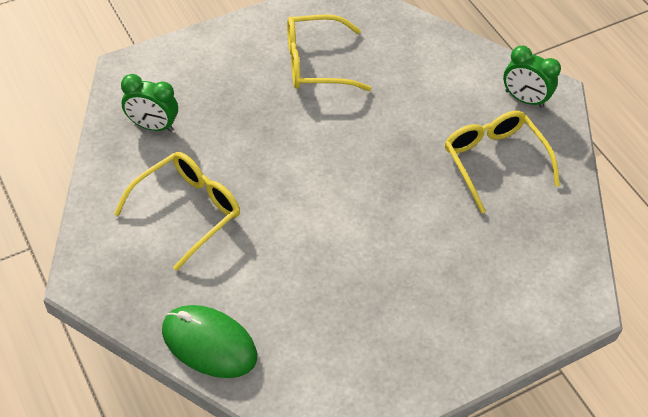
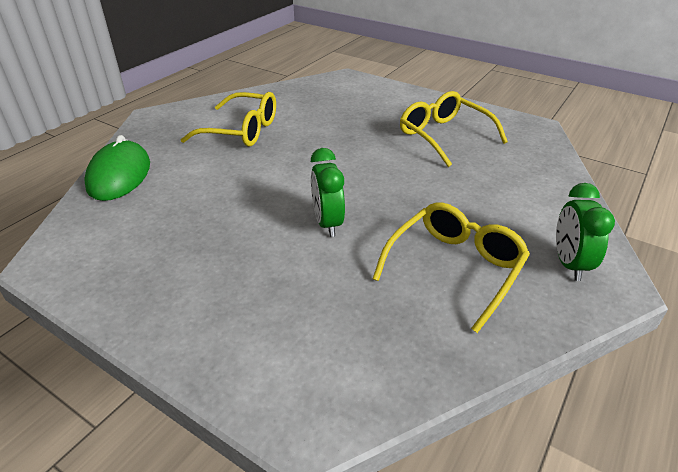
camera: 65 degrees right, 15 degrees down
green clock [121,74,178,132] -> green clock moved to [311,148,345,237]

